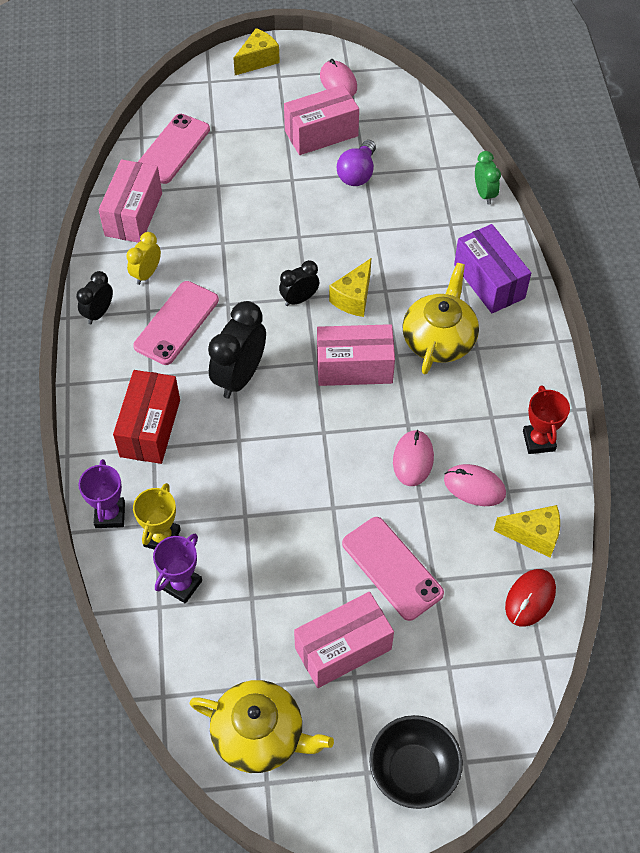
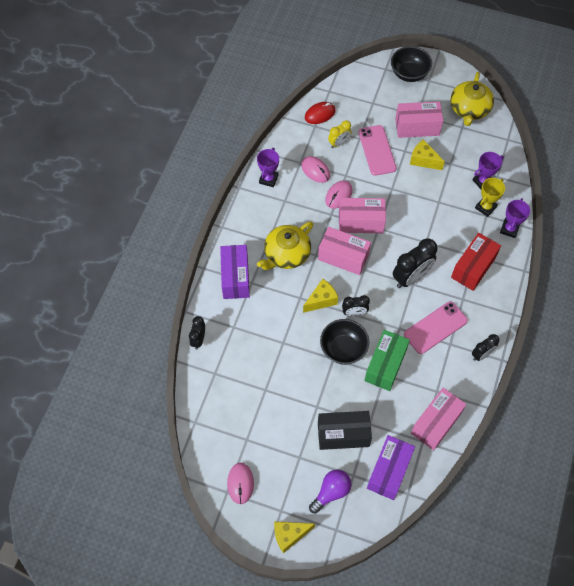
camera: 155 degrees left, 5 degrees up
yellow clock [126,232,161,285] -> yellow clock moved to [328,120,351,148]
pink phone [138,114,210,184] -> purple box [367,435,415,500]
yellow teapot [189,680,334,773] -> yellow teapot turned 120 degrees counterclockwise [450,72,494,126]
pink box [284,85,359,155] -> pink box moved to [339,198,386,233]
purple light bulb [337,140,376,186] -> purple light bulb moved to [309,469,351,513]
green clock [475,151,501,205] -> black clock [189,316,205,349]
yellow cheese [493,505,560,558] -> yellow cheese moved to [410,139,445,170]
red trophy [523,385,570,454] -> purple trophy [257,148,279,187]
none -> black box [318,411,372,450]
none -> black bowl [320,319,369,365]
none -> green box [364,330,410,391]

